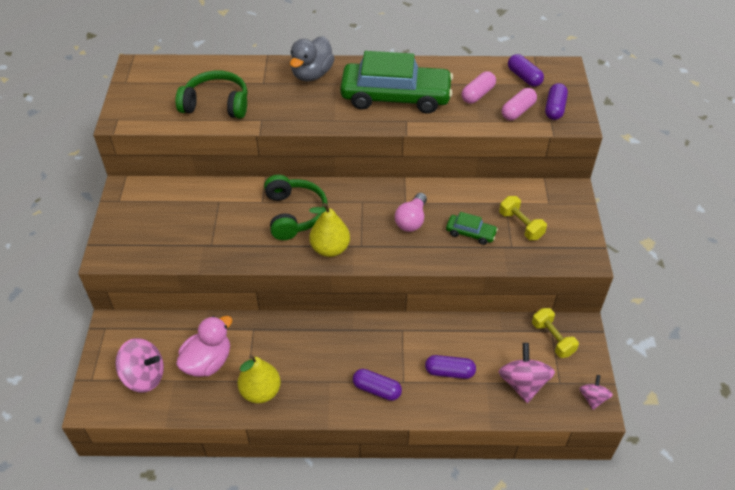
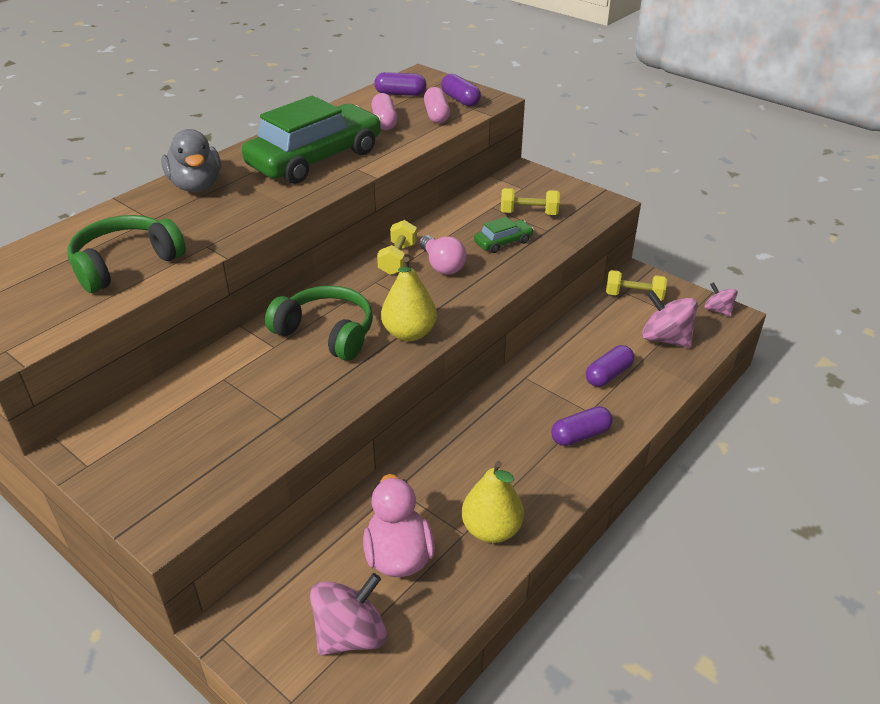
camera: 50 degrees left, 10 degrees down
none -> yellow dumbbell [377,220,417,275]

